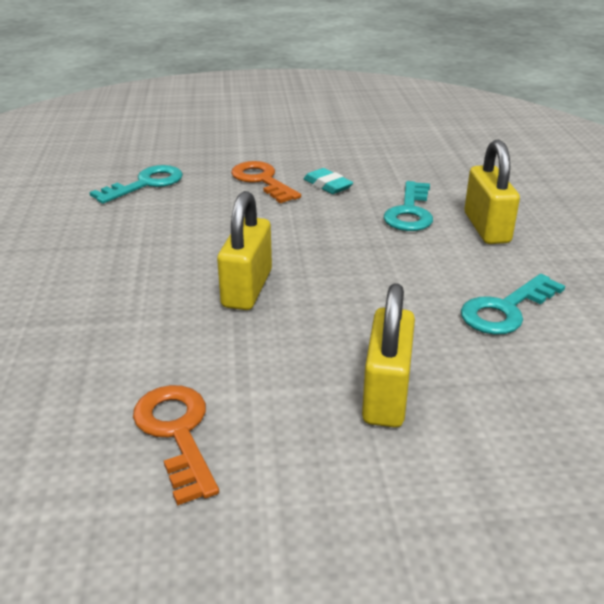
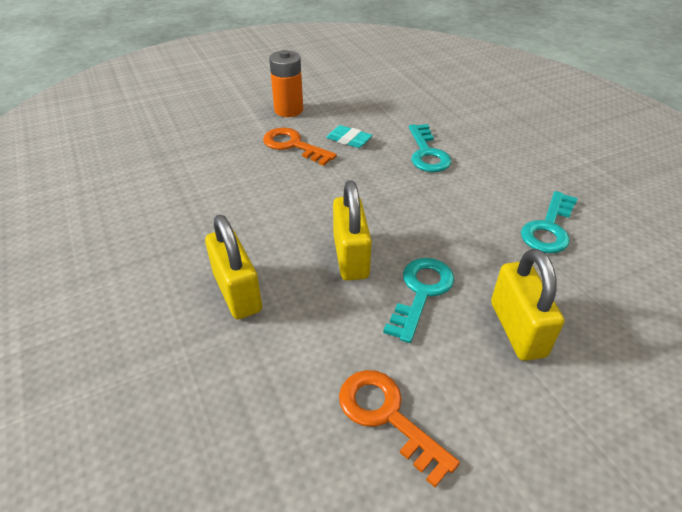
camera: 20 degrees left, 10 degrees up
turquoise key [90,165,183,204] -> turquoise key moved to [383,258,454,343]
yellow padlock [464,140,520,244] -> yellow padlock moved to [205,215,262,319]
none -> orange battery [269,50,303,117]

